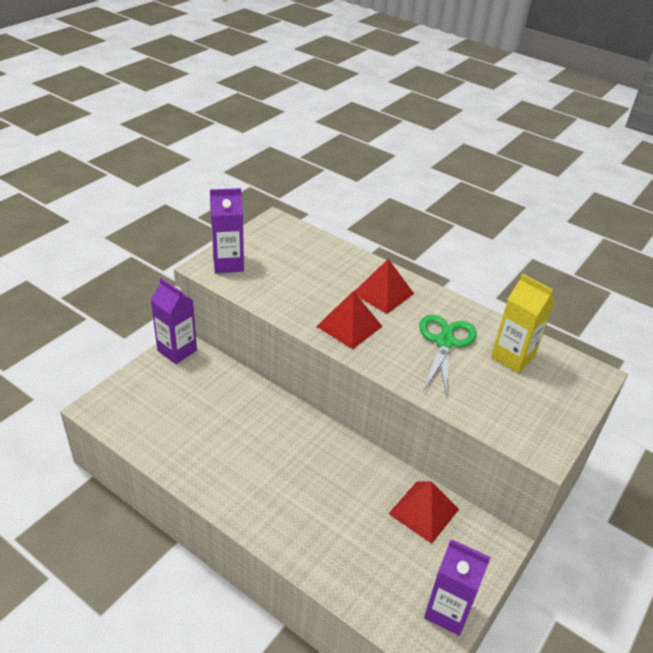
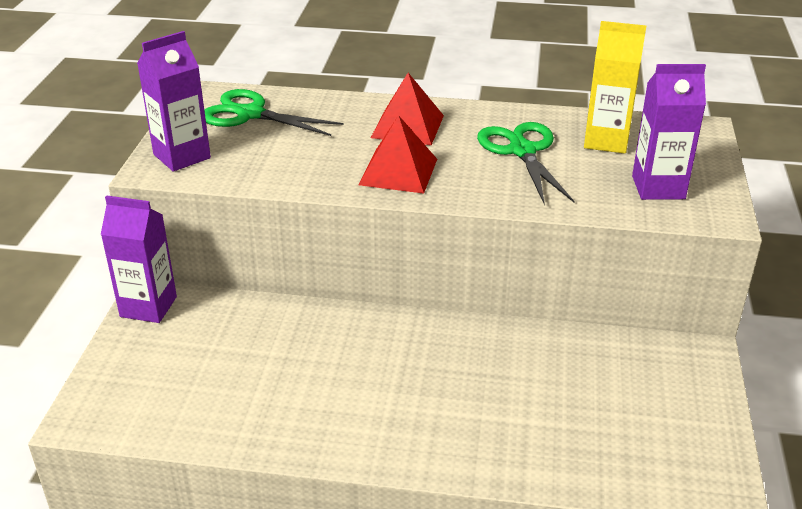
camera: 25 degrees left, 5 degrees down
red pyramid [388,481,459,544] -> none
purple carton [424,539,491,636] -> purple carton moved to [632,64,706,200]
none -> green scissors [204,89,344,136]

